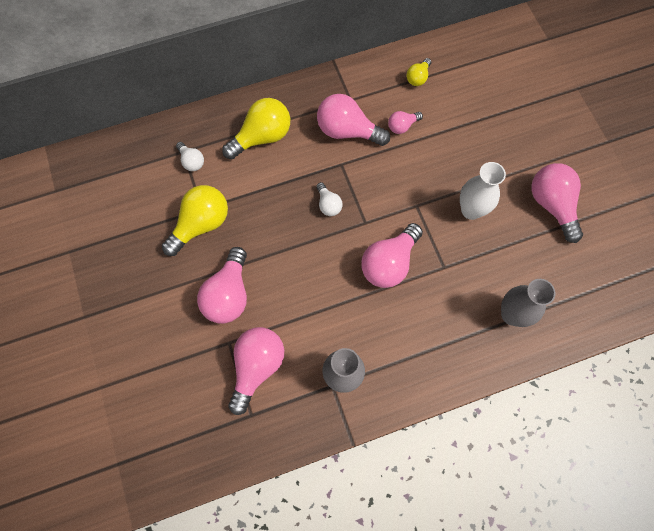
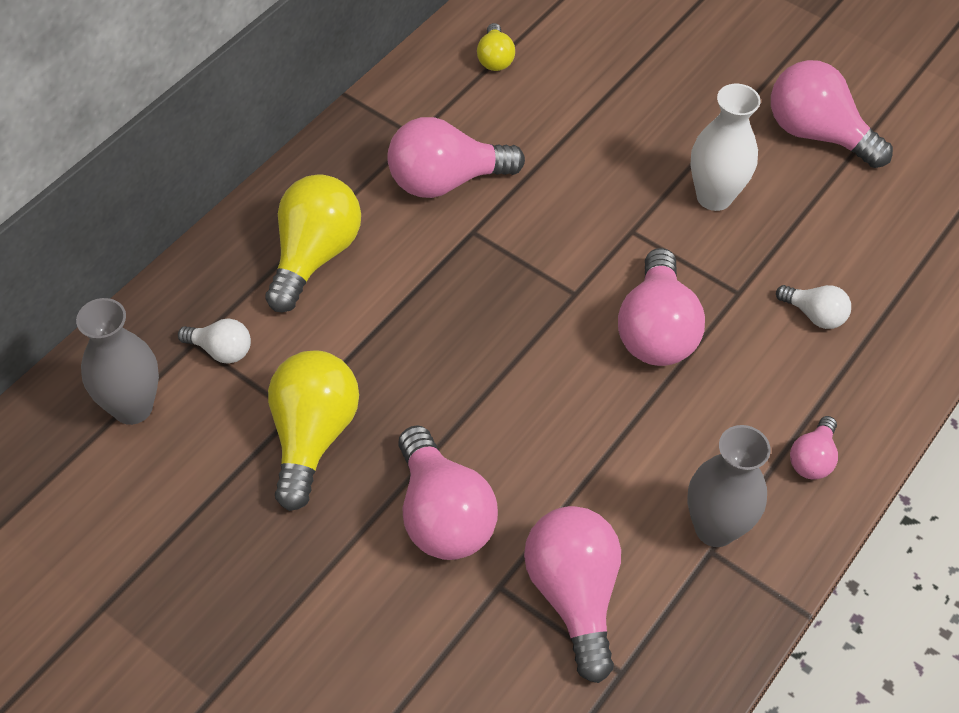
camera: 35 degrees left, 15 degrees down
white light bulb [316,182,343,216] -> white light bulb moved to [776,285,851,329]
pink light bulb [388,111,423,134] -> pink light bulb moved to [790,416,838,480]
grey vase [501,279,555,327] -> grey vase moved to [76,298,159,425]

